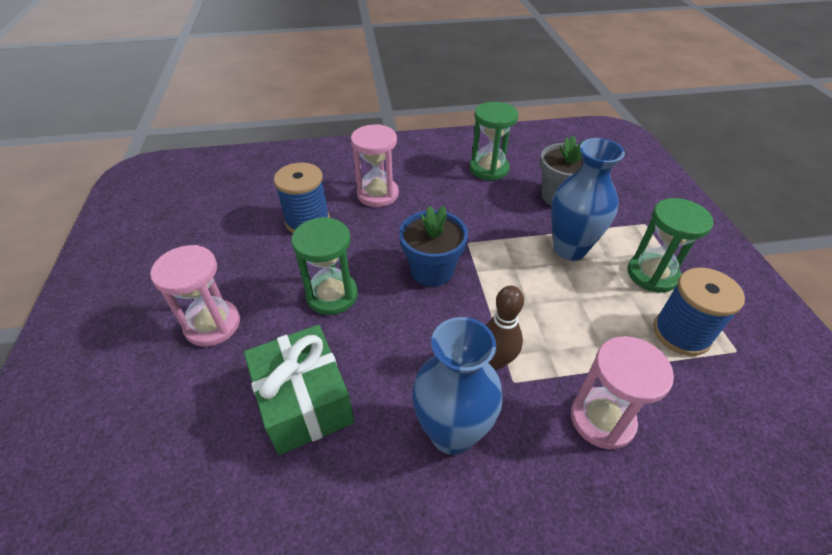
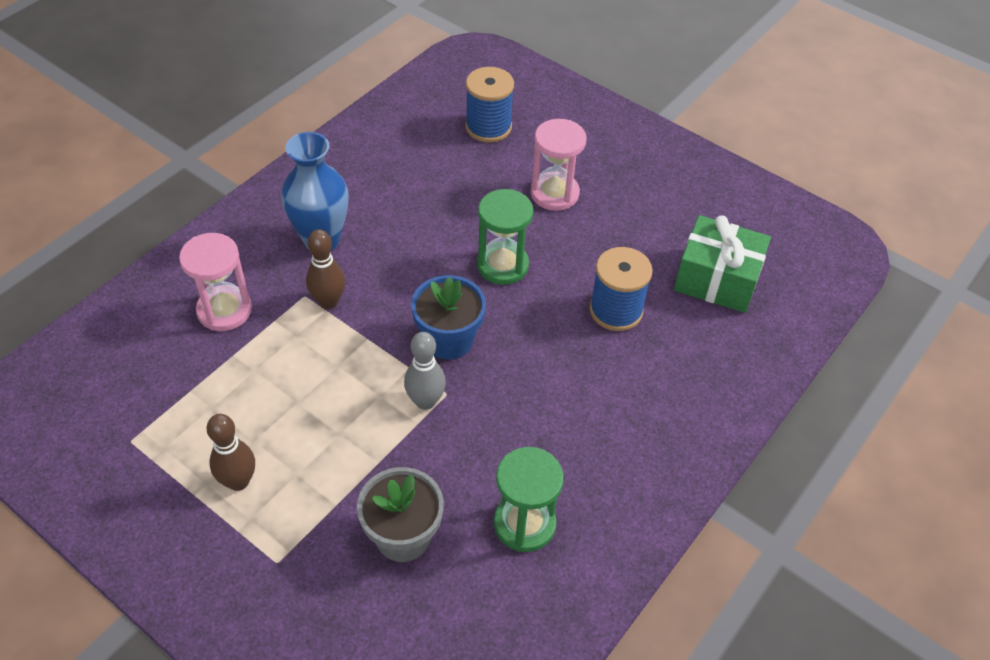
camera: 135 degrees right, 5 degrees up
green gift [244,325,354,455] -> green gift moved to [674,215,771,313]
pink hourglass [351,124,399,207] -> none
blue vase [551,138,625,261] -> none
green hourglass [627,198,714,293] -> brown bowling pin [207,414,255,491]
blue spool [653,268,745,356] -> blue spool moved to [465,67,514,142]
none -> grey bowling pin [404,332,446,410]

